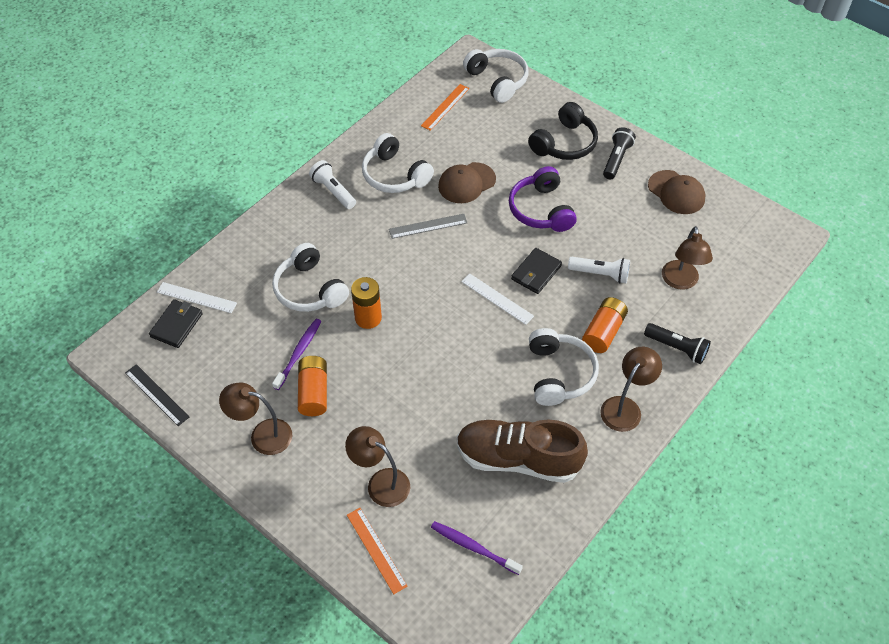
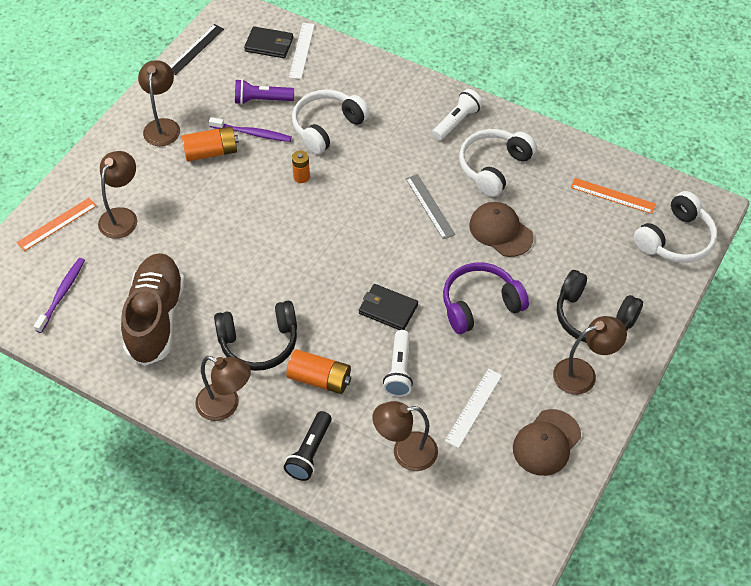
camera: 80 degrees right, 0 degrees up
orange battery [351,277,382,329] -> orange battery [292,150,310,183], size x0.61
white ruler [461,273,534,325] -> white ruler moved to [445,369,502,448]
white headphones [529,328,599,406] -> black headphones [214,300,297,371]
black flashlight [603,127,636,179] -> brown lamp [553,316,627,395]
none -> purple flashlight [235,79,294,105]

